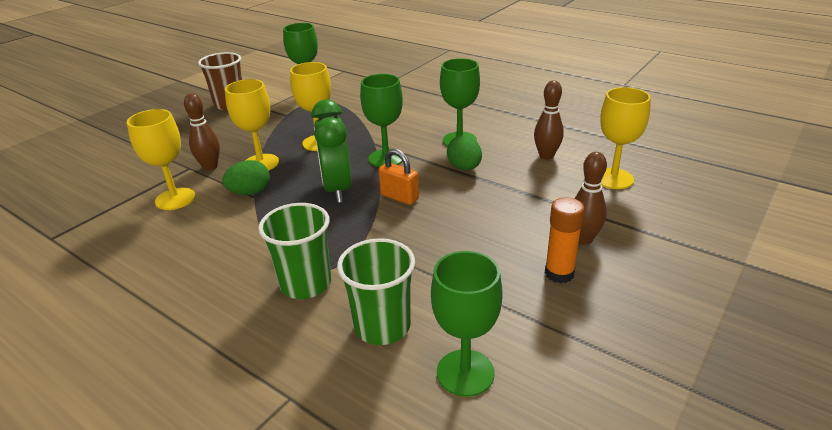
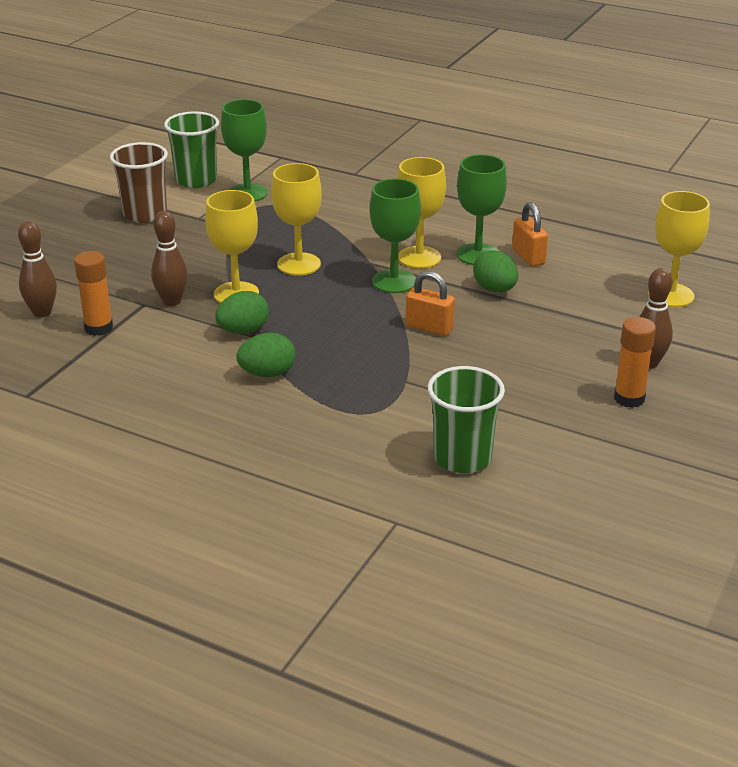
camera: 10 degrees left, 0 degrees up
yellow goblet [127,109,196,210] -> yellow goblet moved to [397,157,446,269]
green cup [258,203,331,299] -> green cup moved to [164,111,219,188]
green clock [311,100,352,203] -> none
green goblet [431,251,503,397] -> none
brown bowling pin [534,80,564,160] -> brown bowling pin moved to [18,221,57,317]
none -> orange glue stick [74,251,113,336]
none -> green egg [237,333,296,377]
none -> orange padlock [512,202,548,267]

